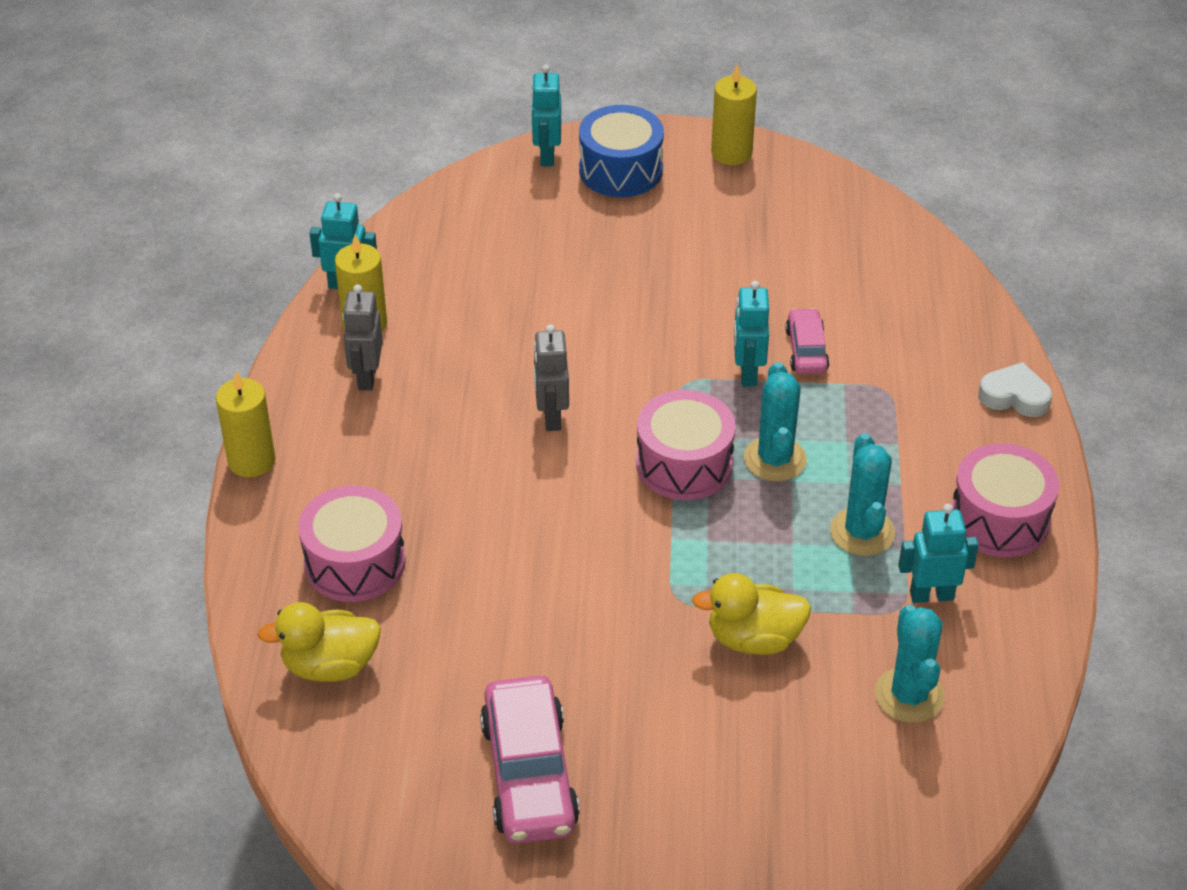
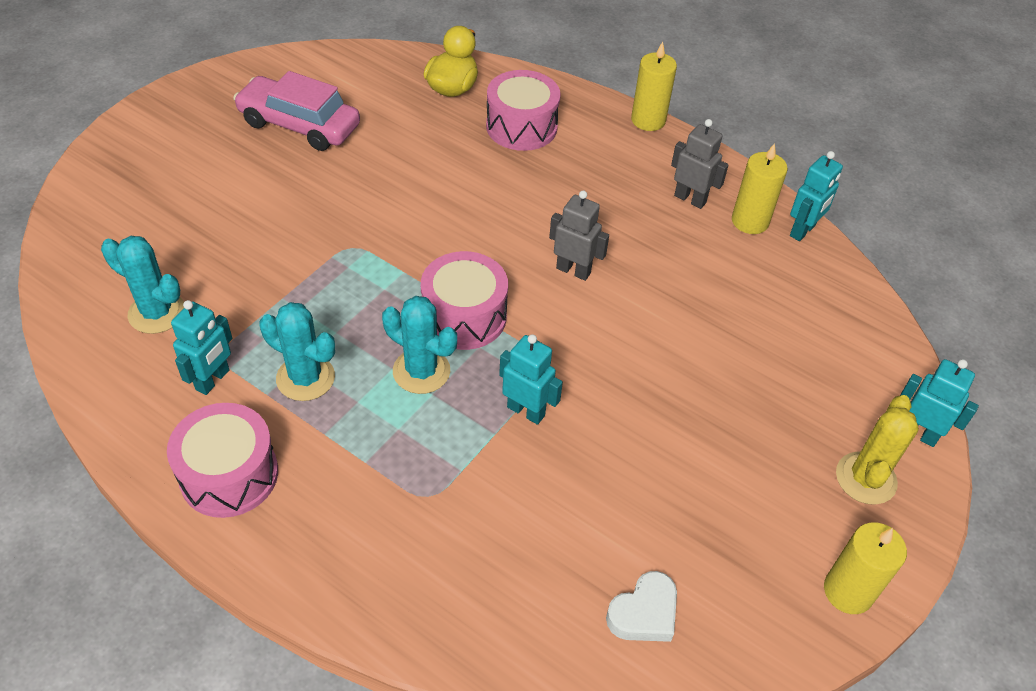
camera: 120 degrees right, 5 degrees up
blue drum [579,105,664,197] -> yellow cactus [836,395,919,505]
yellow duck [692,573,811,655] -> none
pink car [785,308,829,374] -> none
white heart [978,362,1052,417] -> white heart moved to [606,571,677,642]

